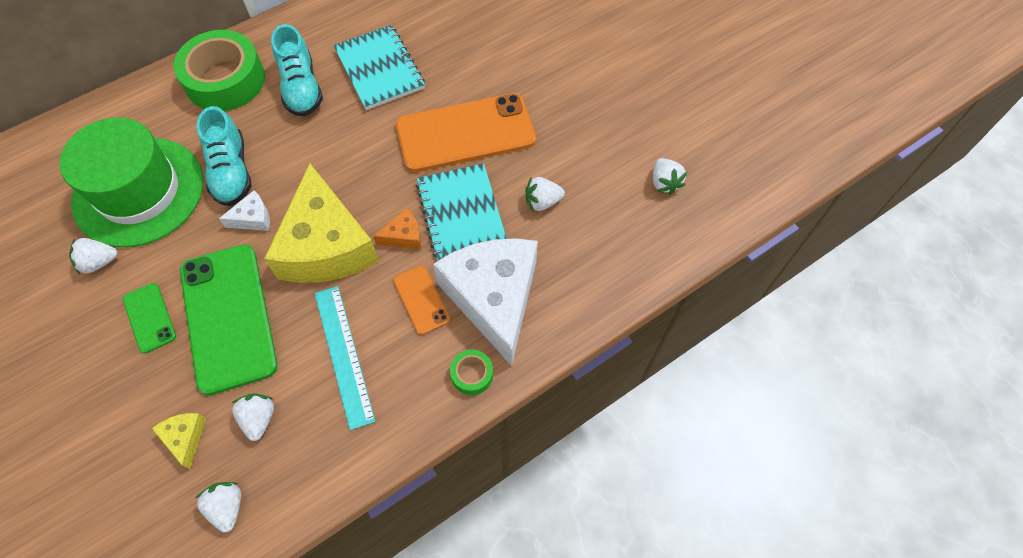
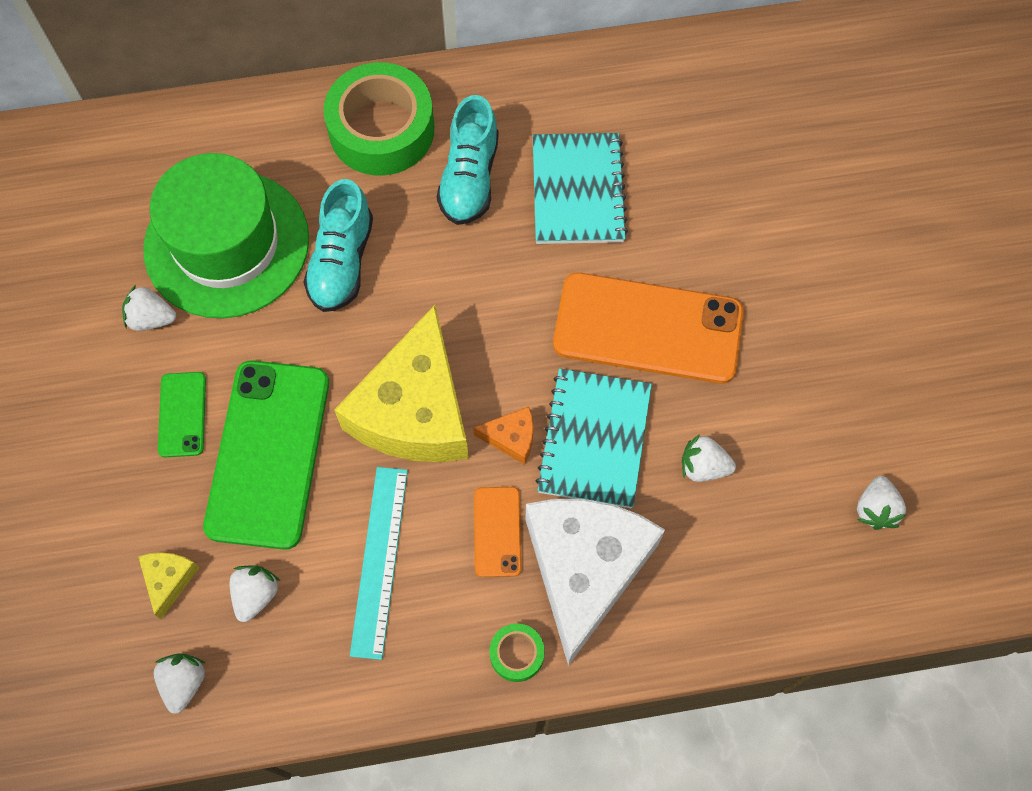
camera: 25 degrees right, 5 degrees up
white cheese [219,190,270,231] -> none

